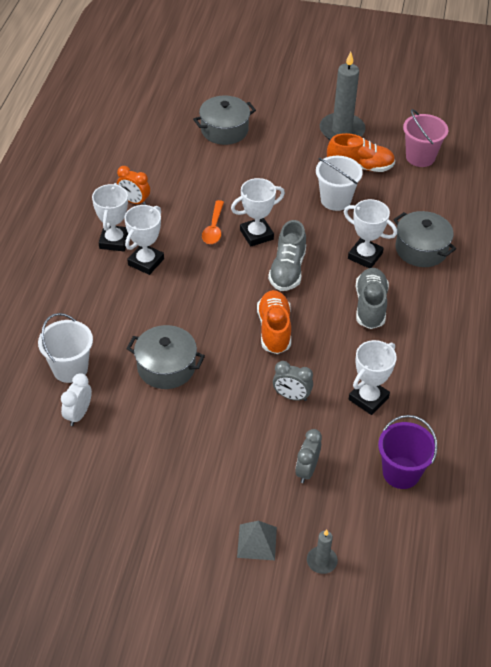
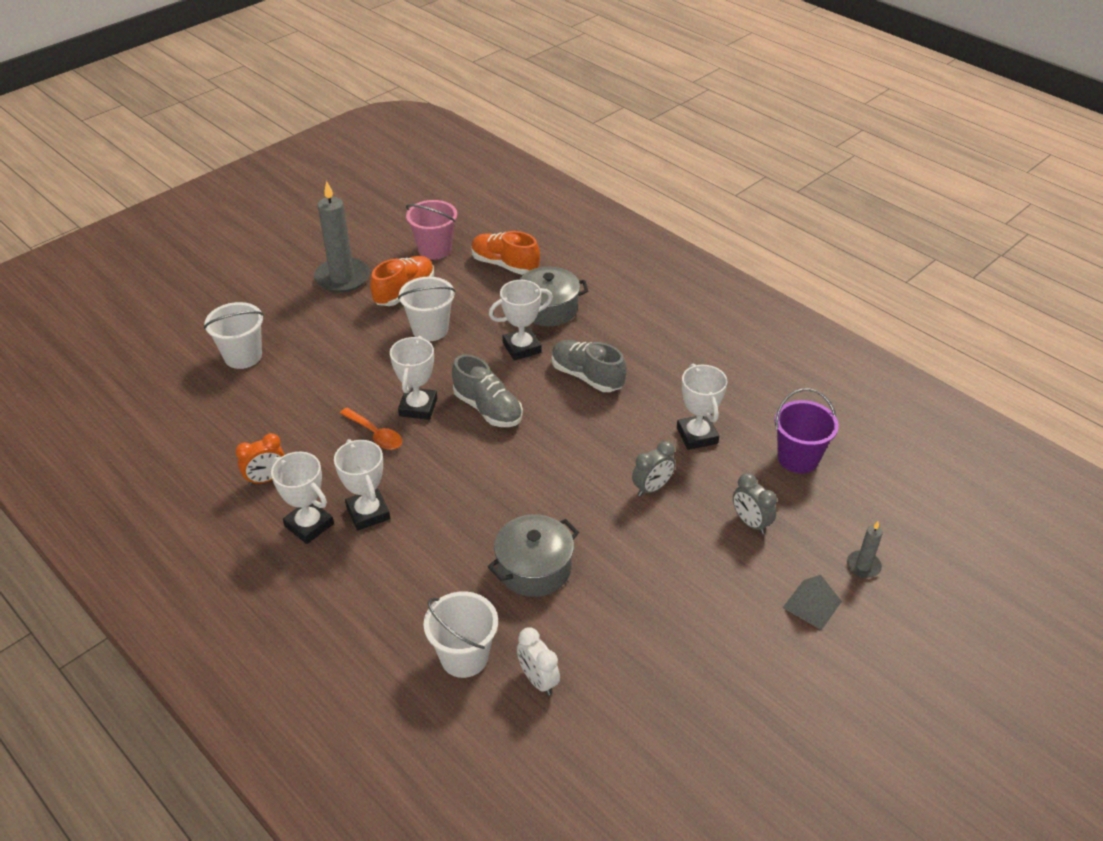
camera: 55 degrees left, 5 degrees down
grey pot [193,96,256,145] -> white bucket [204,302,264,369]
orange shoe [257,290,291,354] -> orange shoe moved to [471,231,540,275]

